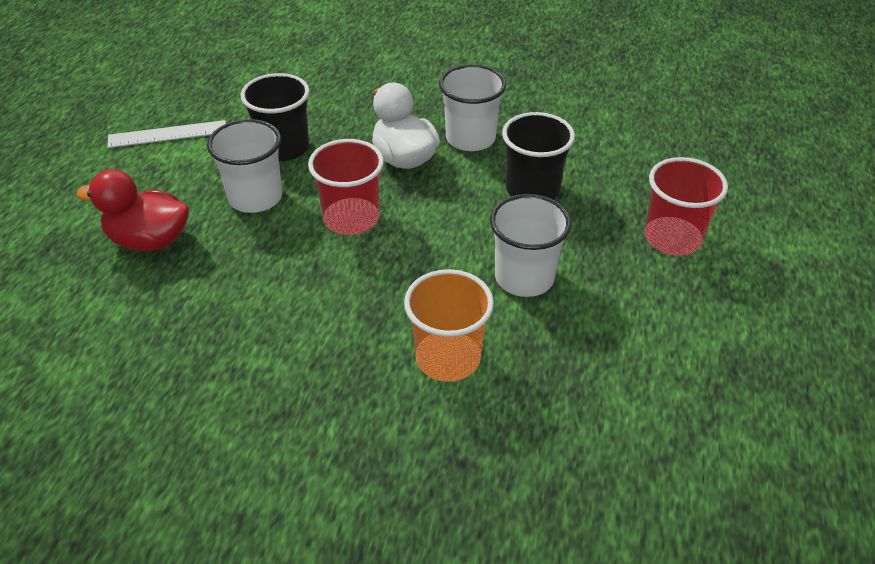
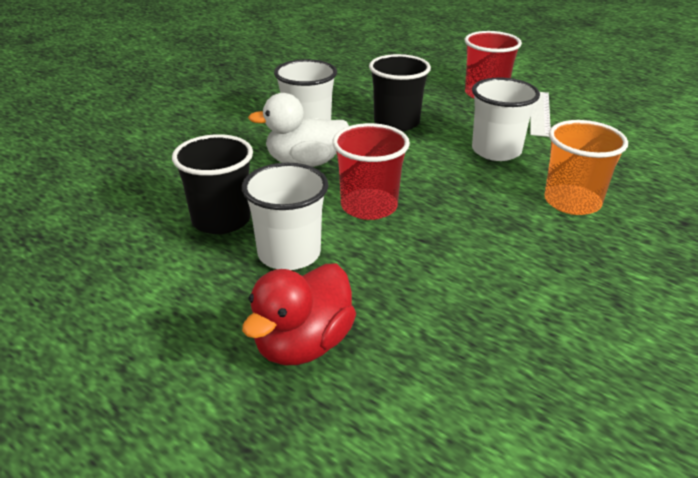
camera: 65 degrees left, 10 degrees down
white ruler [107,120,226,148] -> white ruler moved to [530,92,551,137]

